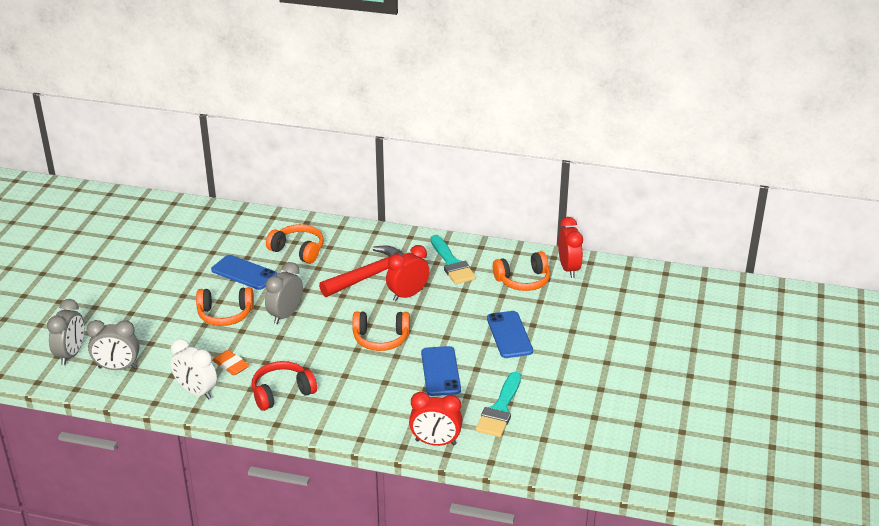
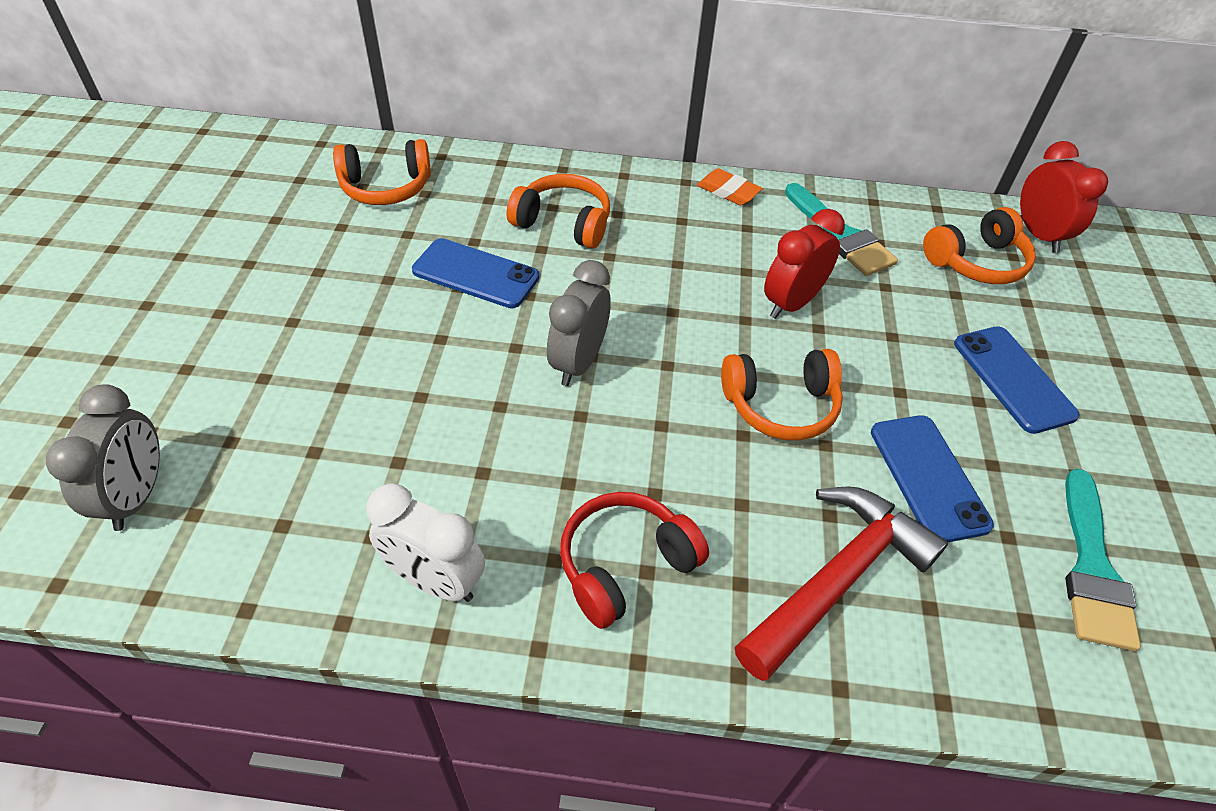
camera: 10 degrees left, 15 degrees up
grey clock [86,320,140,370] -> none
orange headphones [196,287,254,326] -> orange headphones moved to [333,139,431,205]
orange eraser [212,350,250,375] -> orange eraser moved to [697,168,762,205]
red hammer [319,245,403,297] -> red hammer moved to [735,487,948,681]
red clock [409,392,463,446] -> none

